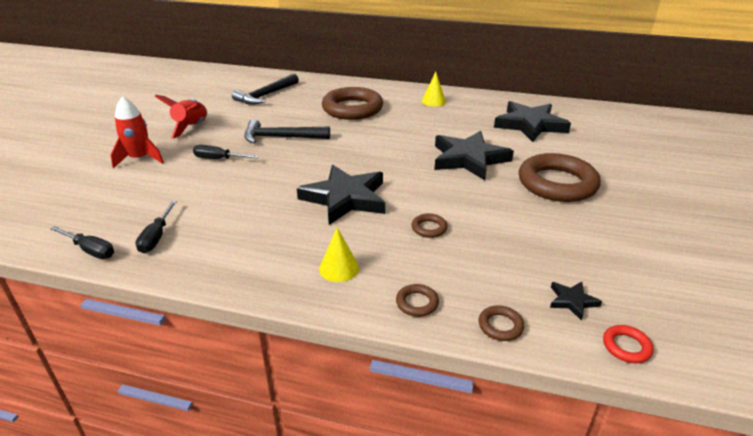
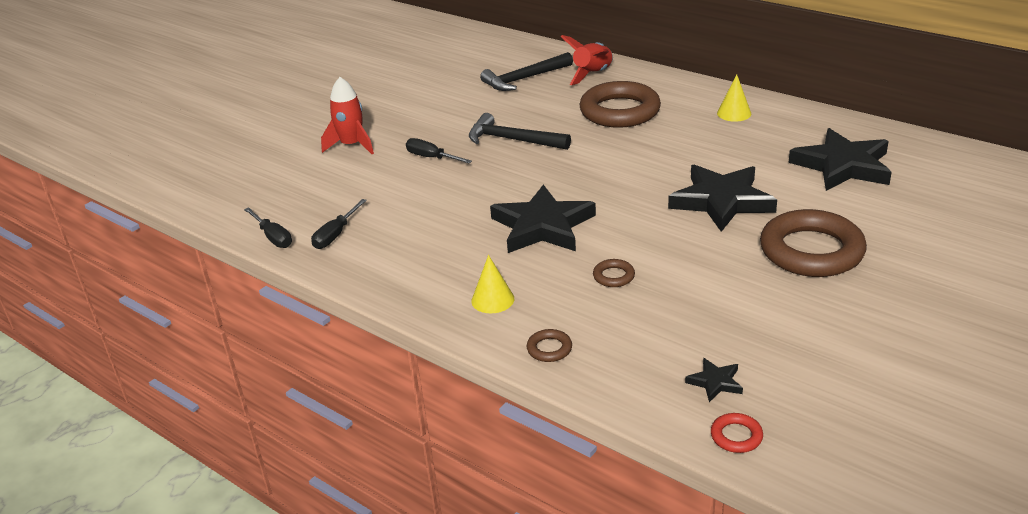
camera: 25 degrees right, 0 degrees up
red rocket [155,95,207,139] -> red rocket moved to [561,35,613,85]
brown ring [479,305,524,341] -> none

